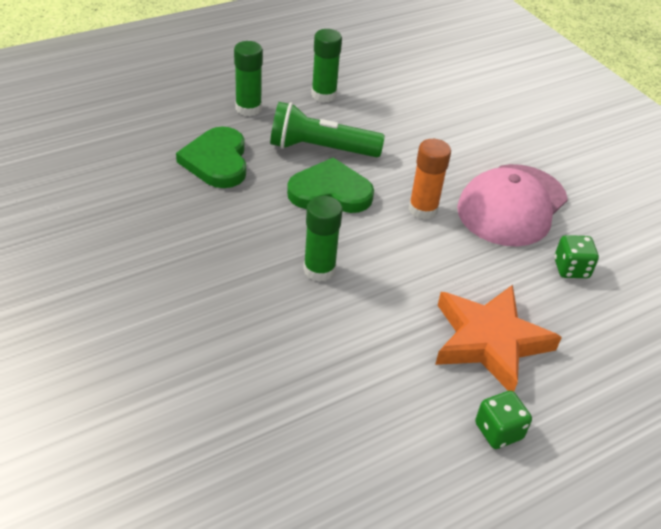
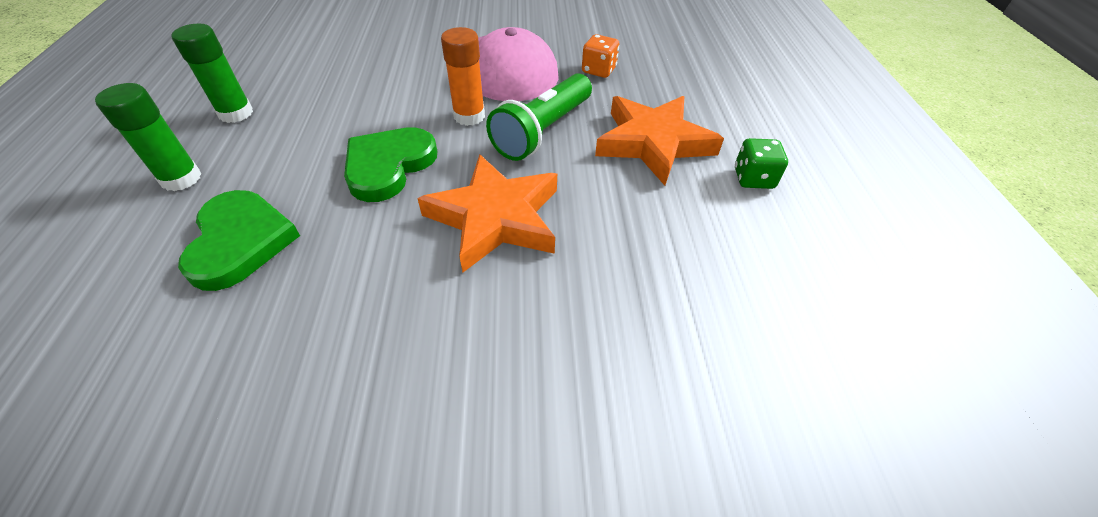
camera: 60 degrees left, 5 degrees up
green heart [176,127,246,188] -> green heart turned 120 degrees counterclockwise [178,190,300,291]
green flashlight [270,102,385,157] -> green flashlight moved to [486,73,592,161]
green glue stick [303,196,342,282] -> orange star [417,154,557,273]
green dice [554,235,599,278] -> orange dice [582,34,619,78]

